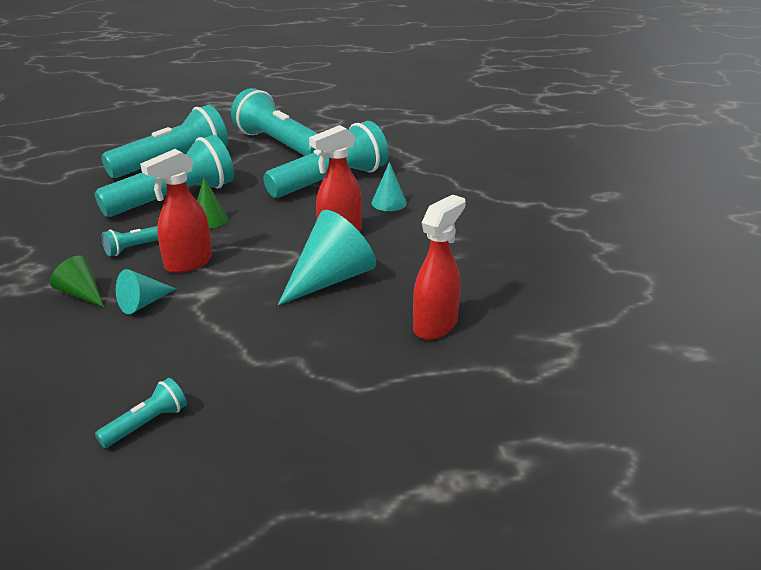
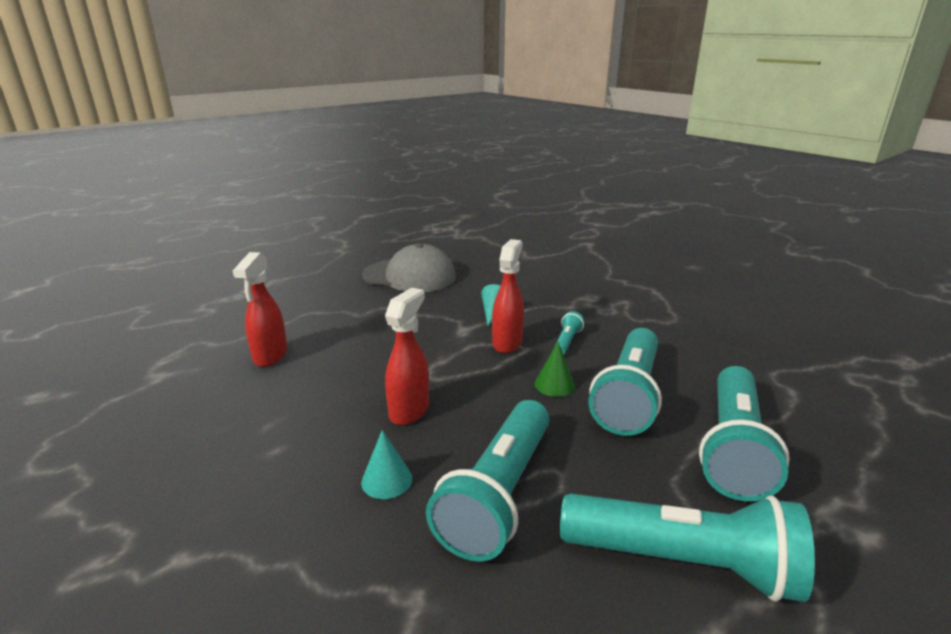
camera: 150 degrees right, 5 degrees down
green cone [50,255,104,307] -> none
turquoise flashlight [95,378,187,448] -> grey cap [362,243,456,292]
turquoise cone [278,210,376,305] -> none

